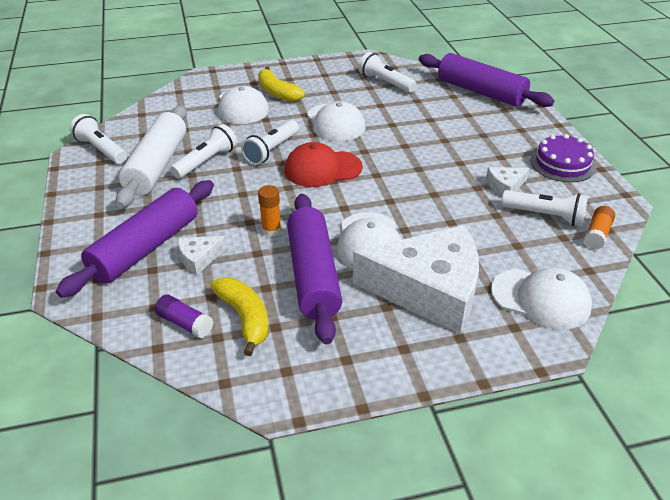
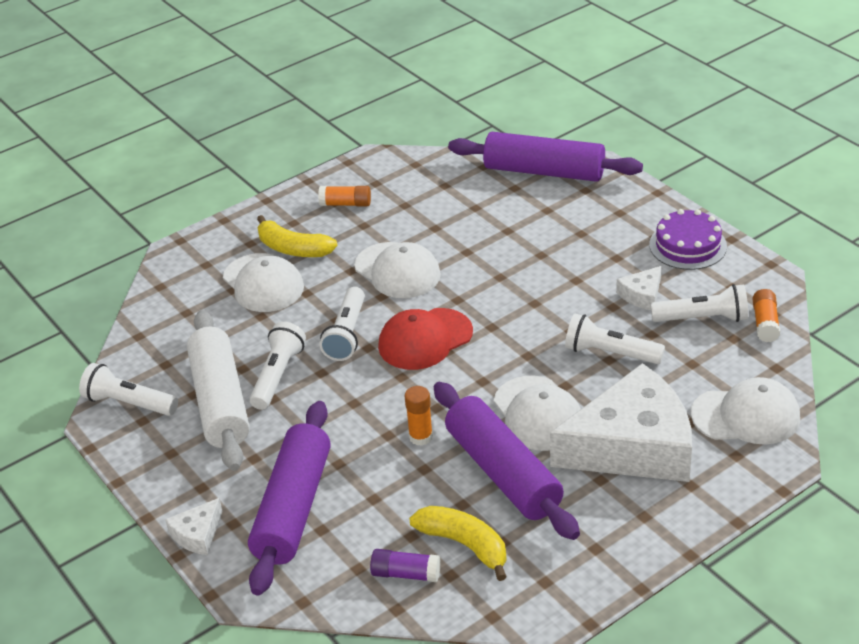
camera: 20 degrees left, 0 degrees up
white cheese [178,236,227,275] -> white cheese moved to [165,498,222,555]
white flashlight [359,52,416,93] -> white flashlight moved to [565,314,665,364]
none -> orange glue stick [318,186,371,206]

